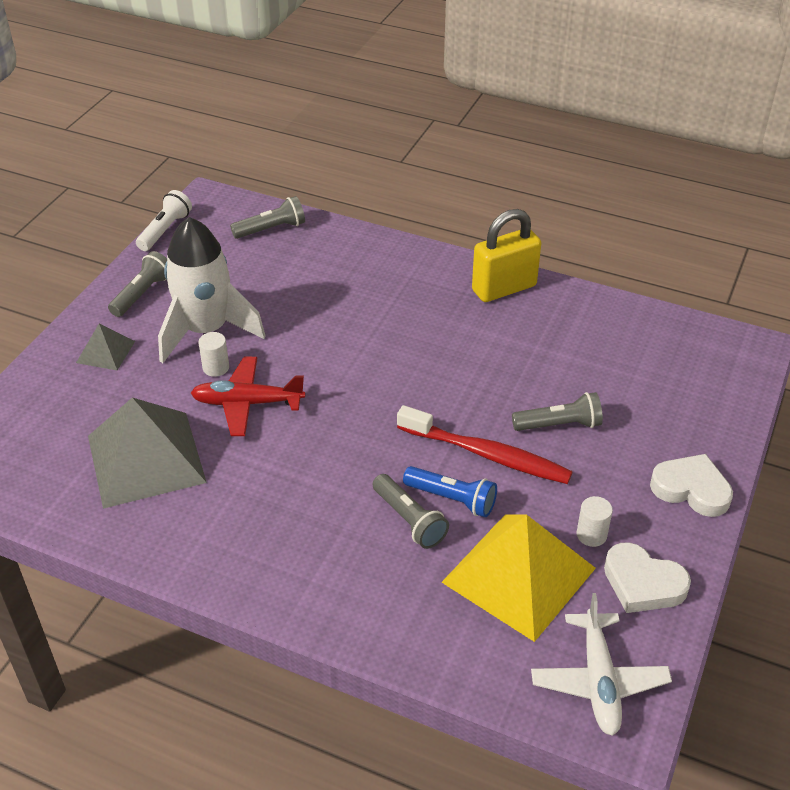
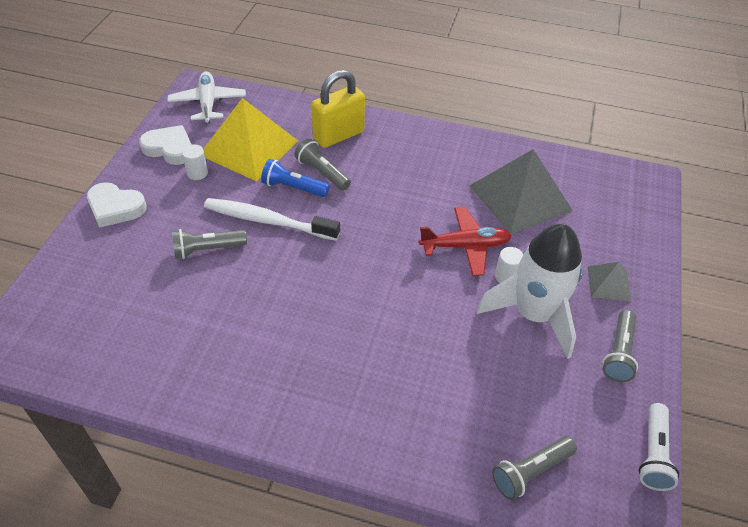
camera: 170 degrees right, 5 degrees up
red toothbrush [397,405,573,484] -> white toothbrush [204,198,340,241]
yellow padlock [472,209,541,302] -> yellow padlock moved to [311,70,365,148]

